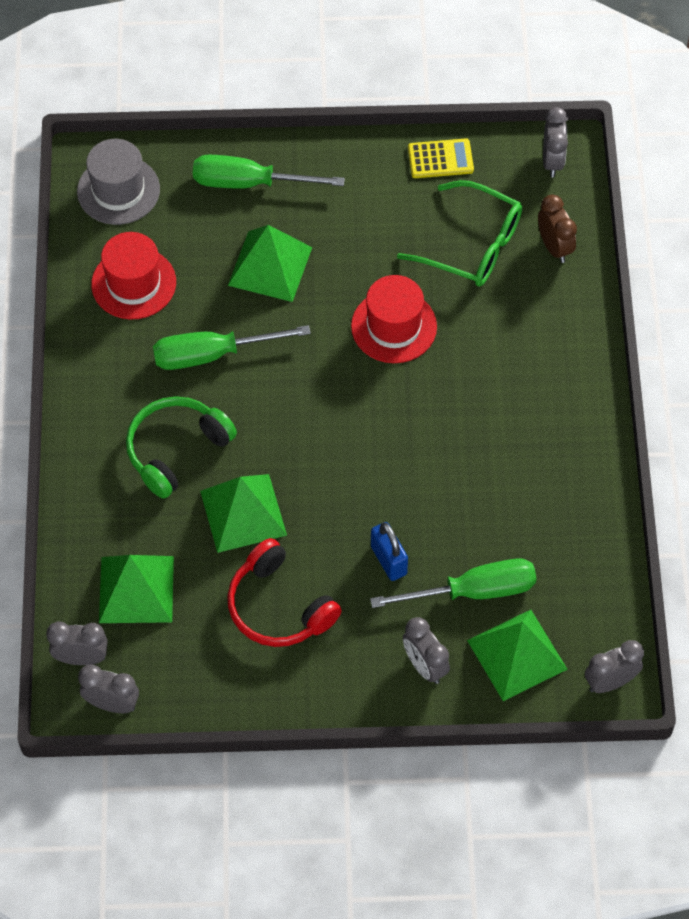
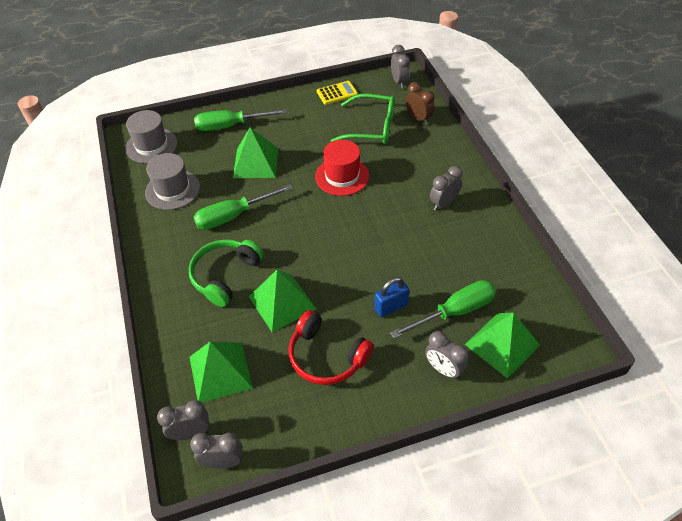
camera: 15 degrees left, 10 degrees down
red hat [91,232,176,319] -> grey hat [145,153,200,210]
blue padlock [371,522,408,581] -> blue padlock turned 75 degrees counterclockwise [374,277,409,317]
grey clock [585,640,644,693] -> grey clock moved to [430,166,463,211]

